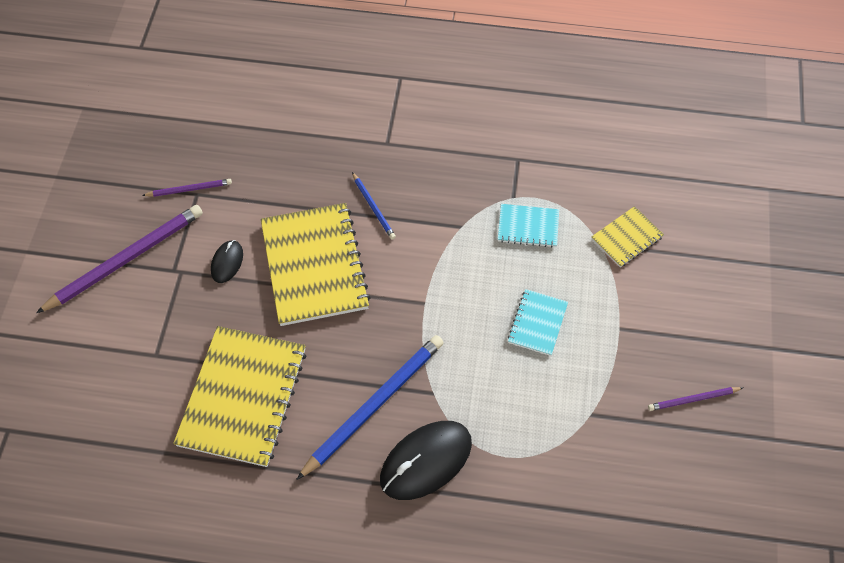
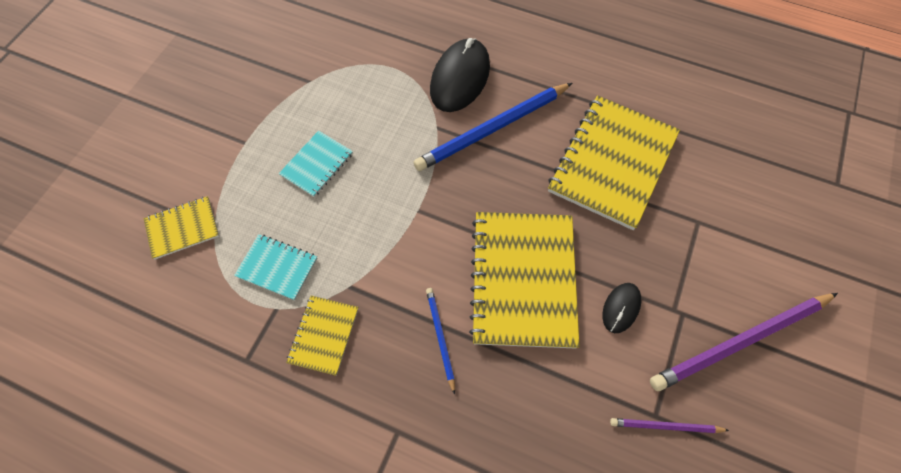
camera: 165 degrees left, 5 degrees up
black mouse [380,421,472,500] -> black mouse turned 45 degrees counterclockwise [430,38,490,112]
purple pencil [648,387,743,411] -> none
none -> yellow notebook [286,296,358,376]

